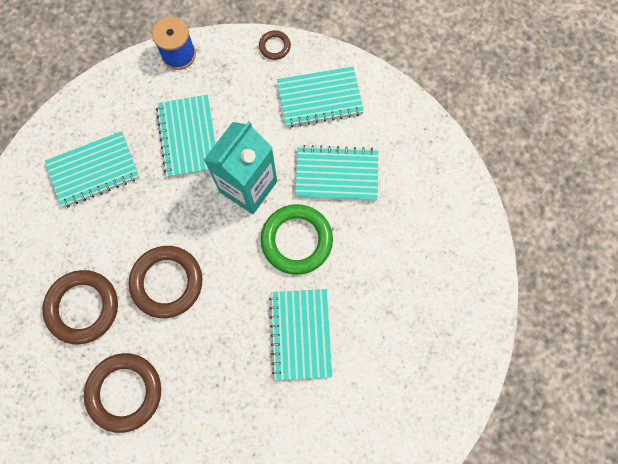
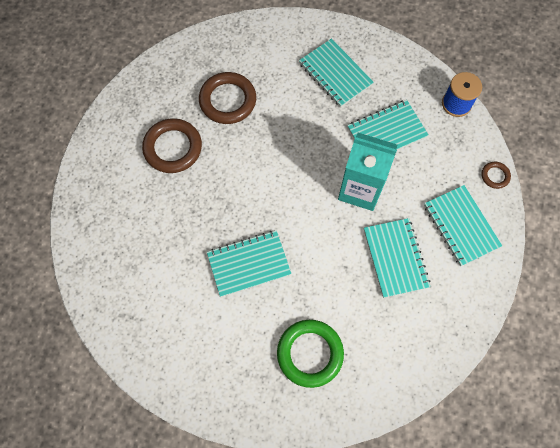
camera: 75 degrees right, 5 degrees down
brown ring [129,246,203,318] -> none
green ring [261,204,333,275] -> green ring moved to [277,320,344,388]

